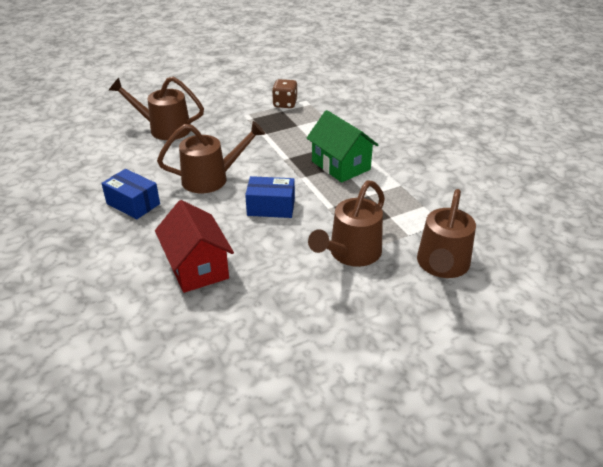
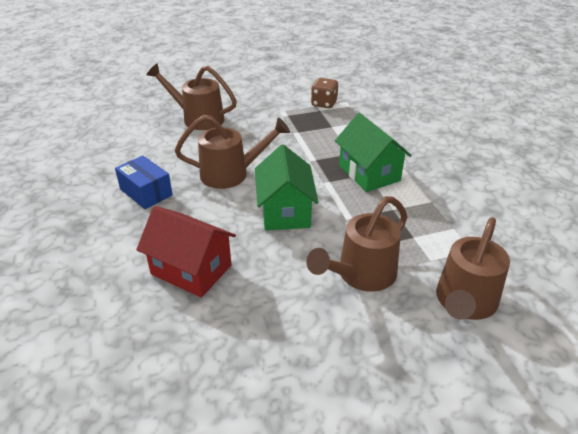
camera: 10 degrees right, 0 degrees up
red house [155,200,234,293] -> red house turned 45 degrees counterclockwise [136,206,236,298]
blue box [245,176,295,218] -> green house [255,144,319,231]

